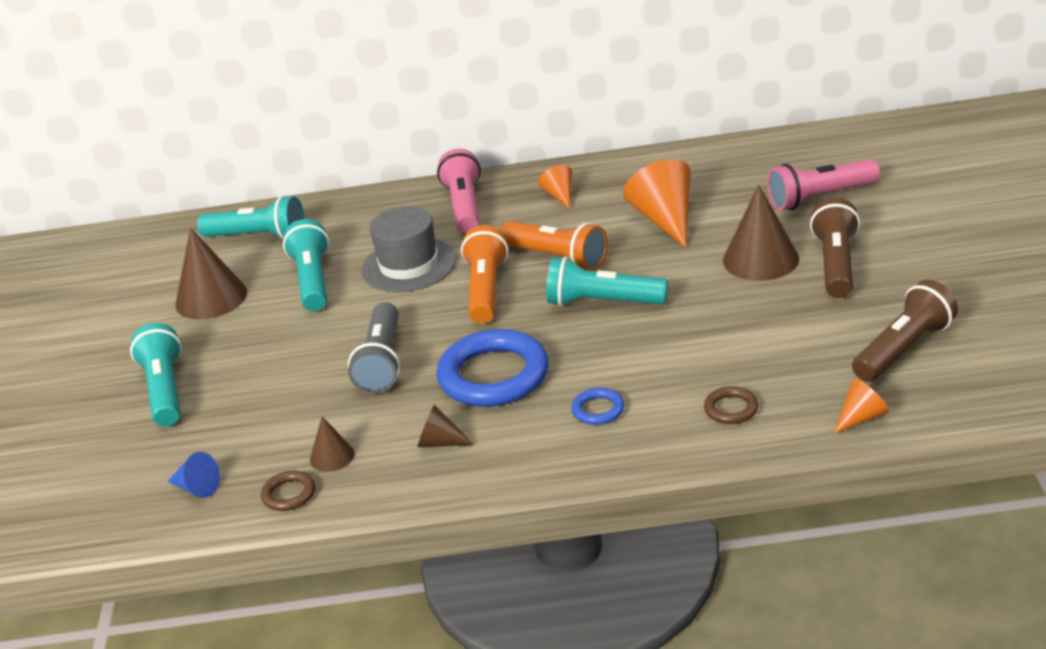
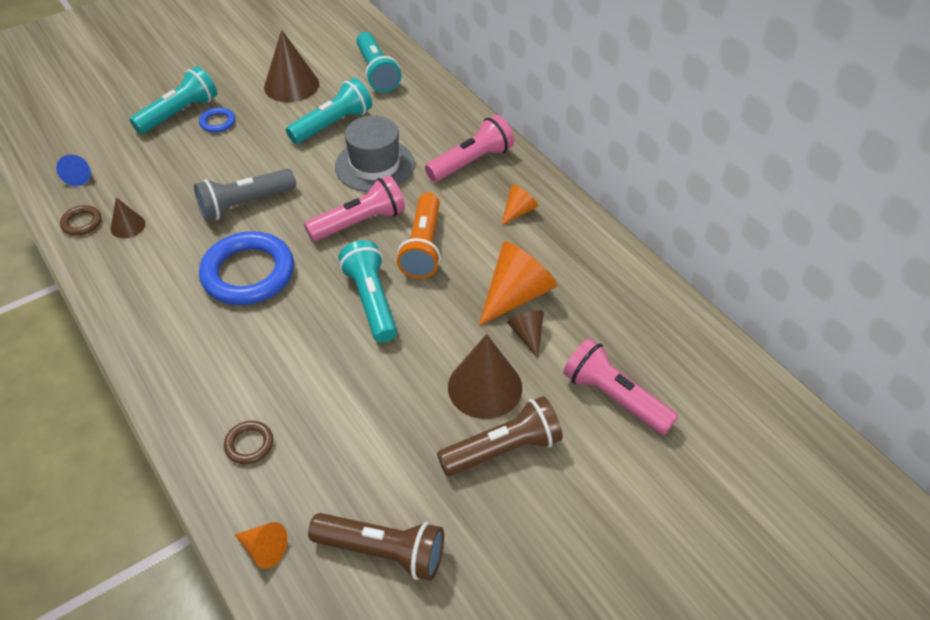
camera: 55 degrees right, 15 degrees up
brown cone [417,405,475,447] -> brown cone moved to [507,310,544,358]
orange flashlight [461,225,509,324] -> pink flashlight [304,175,405,242]
blue ring [571,388,624,425] -> blue ring moved to [199,107,235,133]

